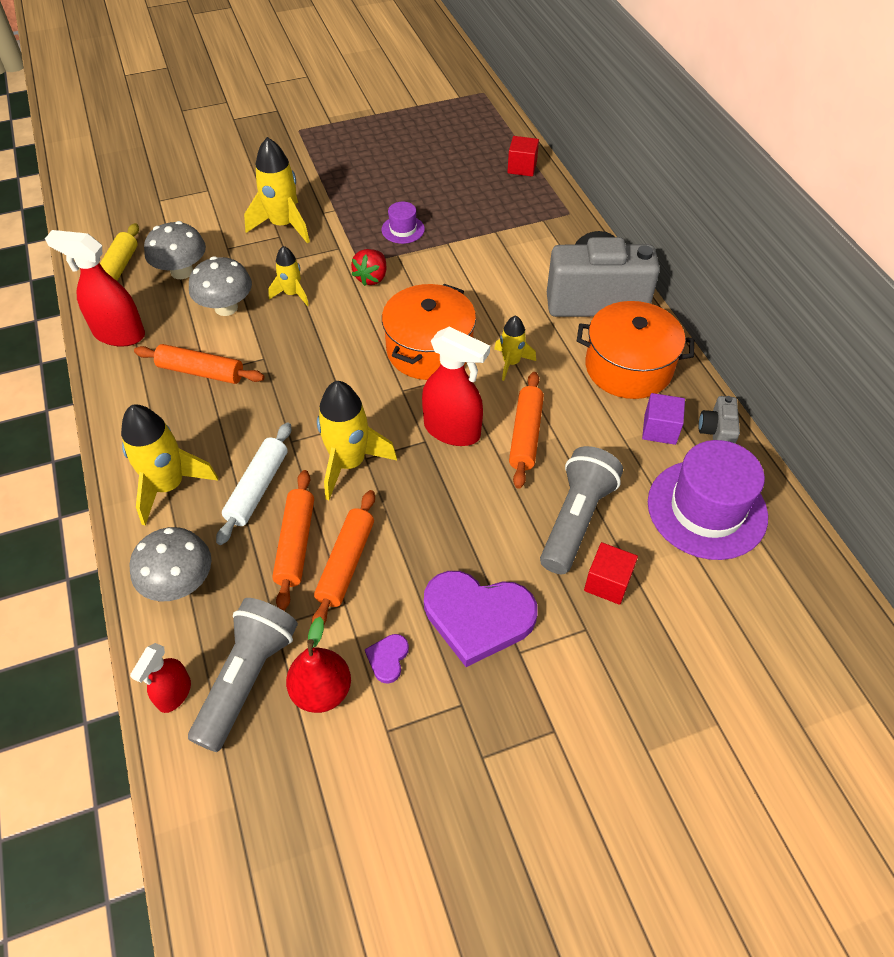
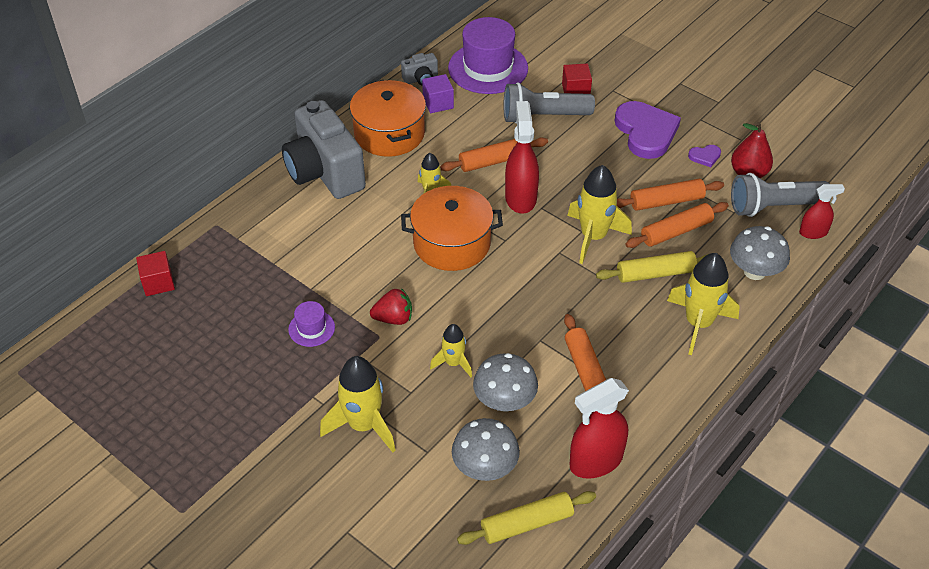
camera: 120 degrees left, 5 degrees down
red spray bottle [45,230,145,347] -> red spray bottle turned 75 degrees clockwise [570,378,629,479]
white rolling pin [216,423,291,545] -> yellow rolling pin [596,251,708,283]

